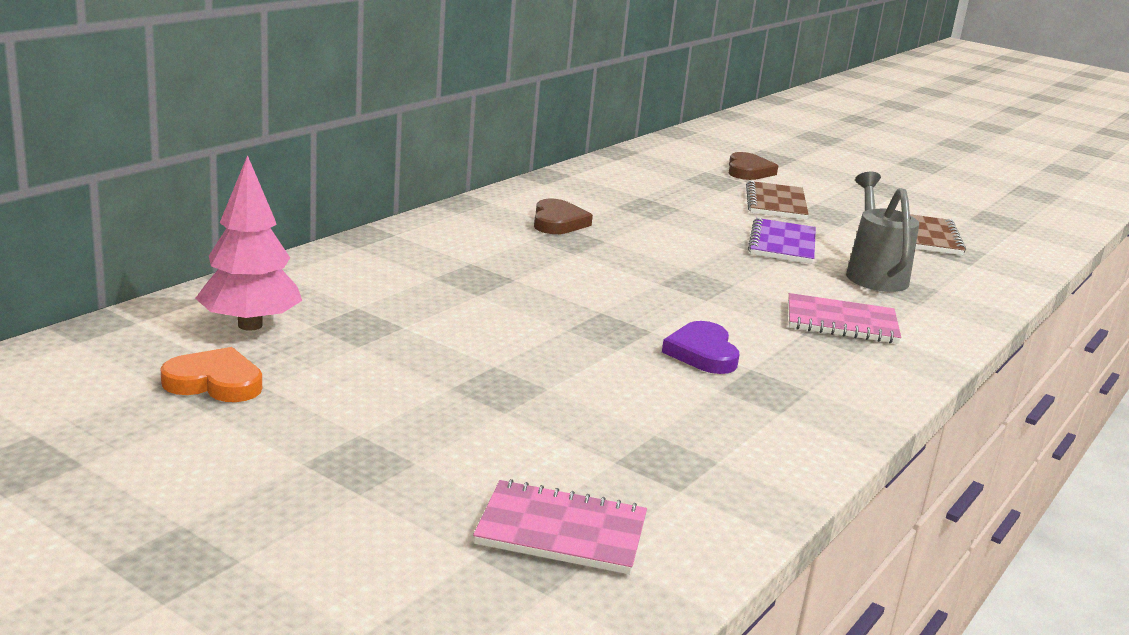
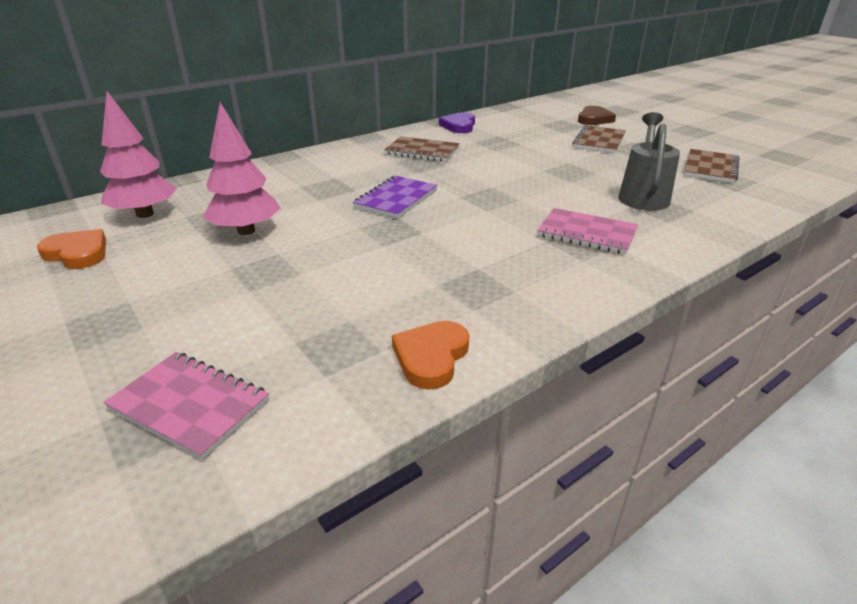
camera: 20 degrees right, 10 degrees up
brown heart [534,198,593,234] -> brown notebook [384,136,460,162]
purple heart [662,321,739,374] -> purple heart moved to [439,112,475,133]
purple notebook [748,218,816,264] -> purple notebook moved to [353,176,438,218]
none -> pink tree [203,102,280,235]
none -> orange heart [392,321,469,390]

